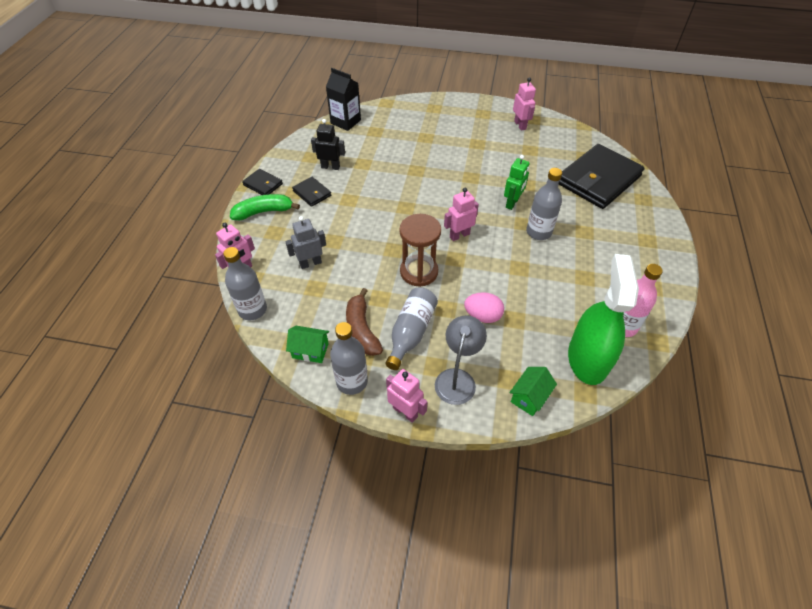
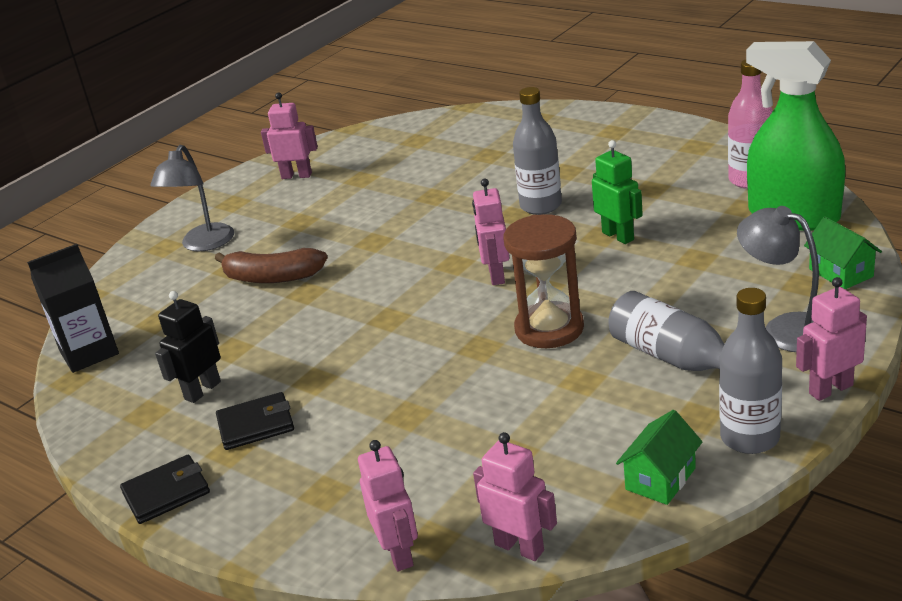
camera: 60 degrees left, 20 degrees down
grey bottle [223,247,267,320] -> pink robot [473,432,557,561]
green banana [230,194,300,220] -> none
grey robot [285,216,326,269] -> none
brown banana [346,288,383,356] -> brown banana moved to [215,248,328,283]
pink egg [464,292,504,323] -> none
green robot [504,155,529,210] -> green robot moved to [592,140,643,244]
black wallet [559,144,645,209] -> none
none -> grey lamp [150,145,234,252]

